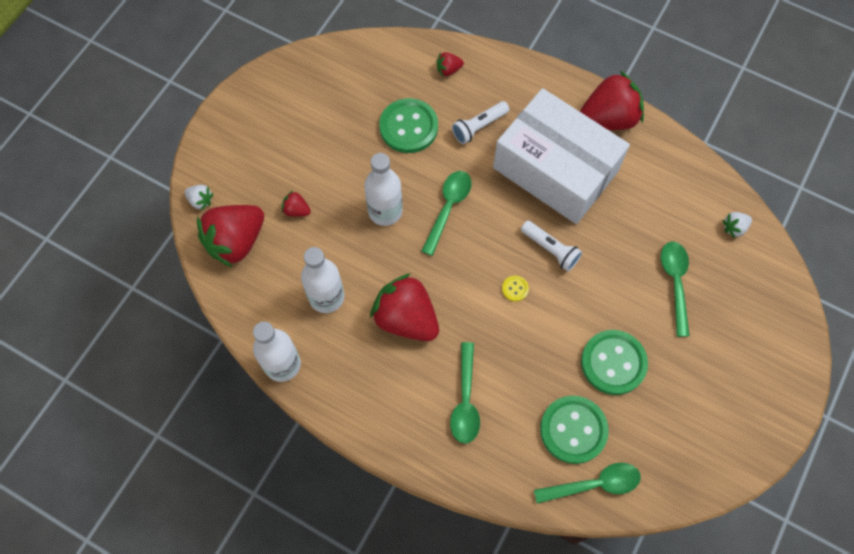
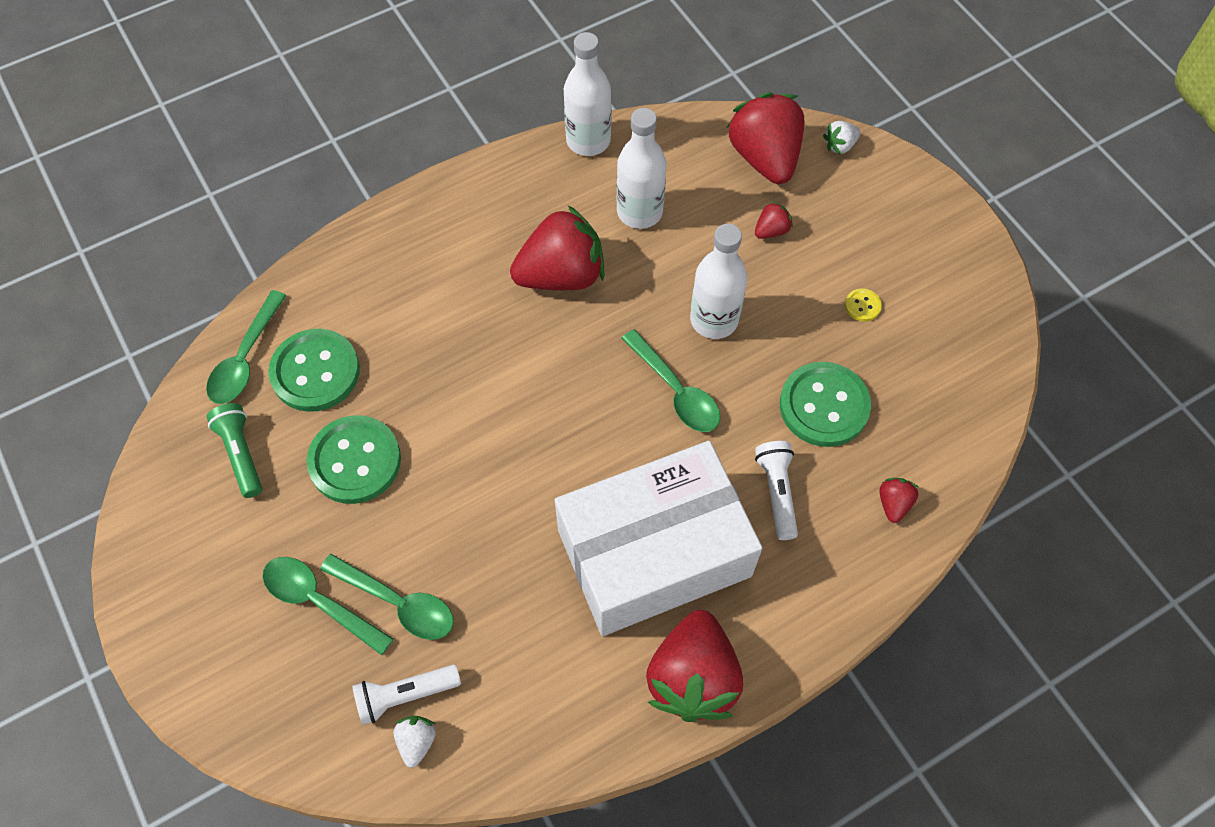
camera: 120 degrees right, 5 degrees down
green spoon [450,342,480,444] -> green spoon moved to [263,557,393,655]
yellow button [502,276,529,302] -> yellow button moved to [845,289,882,321]
white flashlight [521,221,582,271] -> white flashlight moved to [352,665,461,725]
none -> green flashlight [207,403,262,498]

